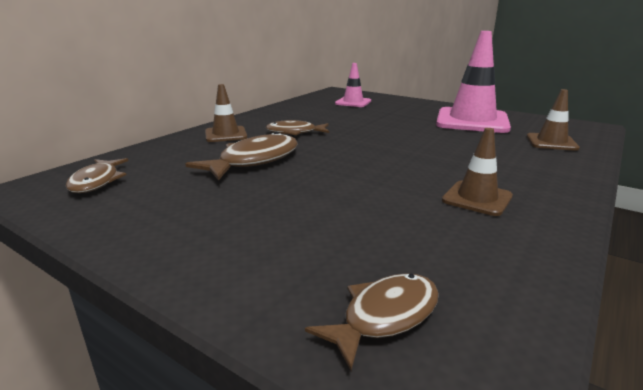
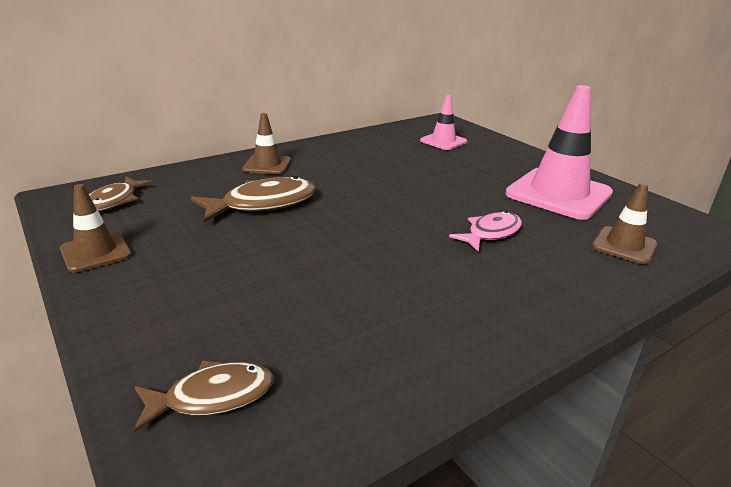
camera: 20 degrees right, 5 degrees up
brown fish [266,120,329,135] -> none
brown traffic cone [442,128,513,216] -> brown traffic cone moved to [60,184,132,273]
none -> pink fish [449,211,522,252]

